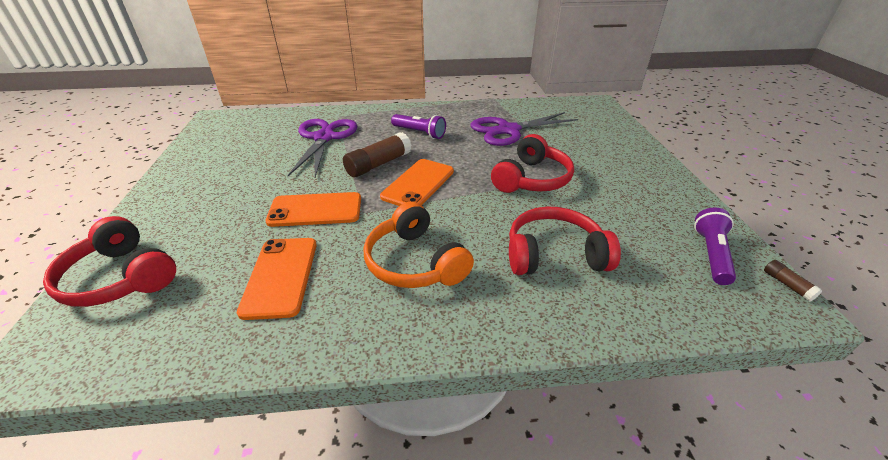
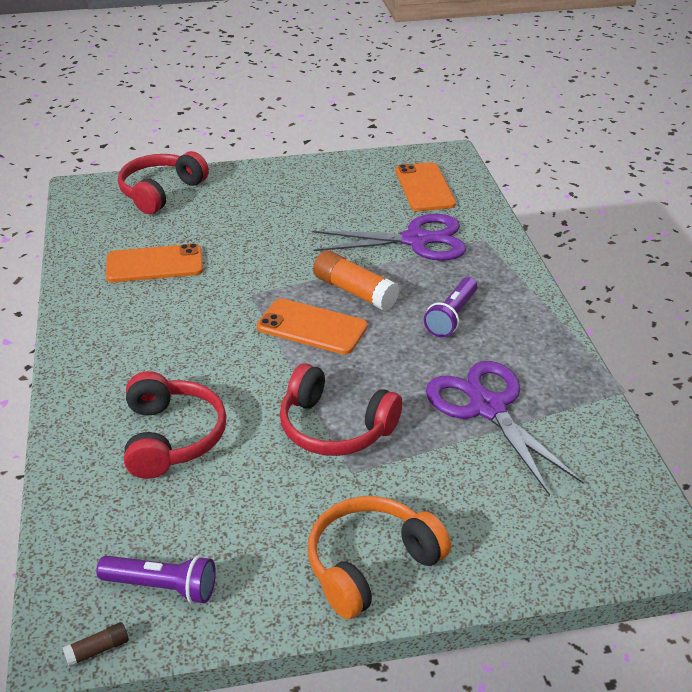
camera: 85 degrees right, 0 degrees up
orange phone [266,192,361,227] -> orange phone moved to [396,162,456,211]
brown glue stick [343,132,411,177] -> orange glue stick [313,250,399,311]
orange headphones [364,202,474,288] -> orange headphones moved to [308,496,451,619]

